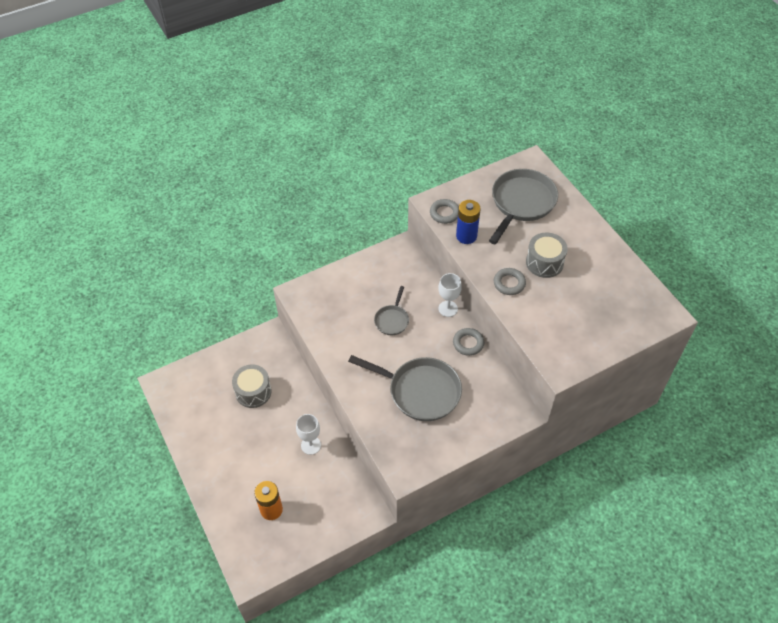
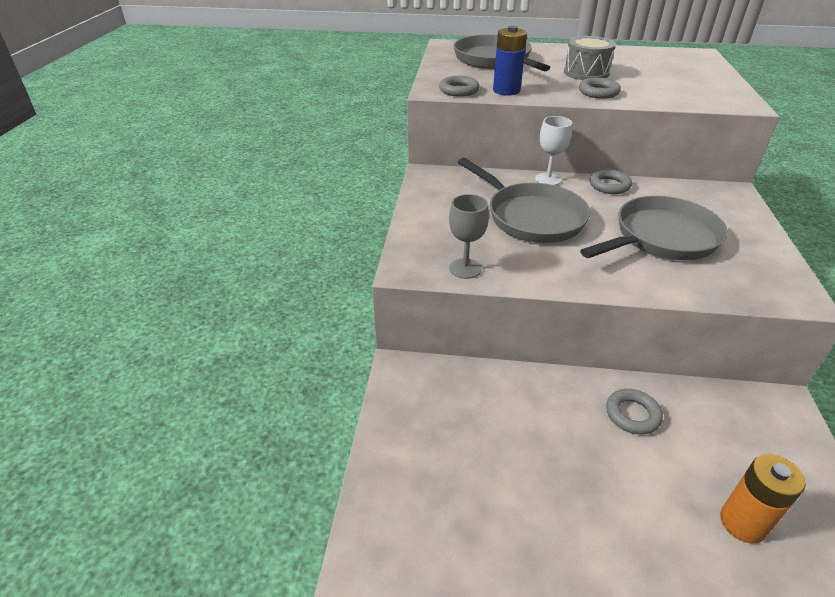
camera: 55 degrees left, 15 degrees down
grey drum [232,364,272,408] -> none
white goblet [296,414,321,455] -> grey ring [606,389,663,435]
grey pan [374,286,409,335] -> grey pan [458,158,590,243], size x1.92
none -> grey goblet [449,194,489,279]

